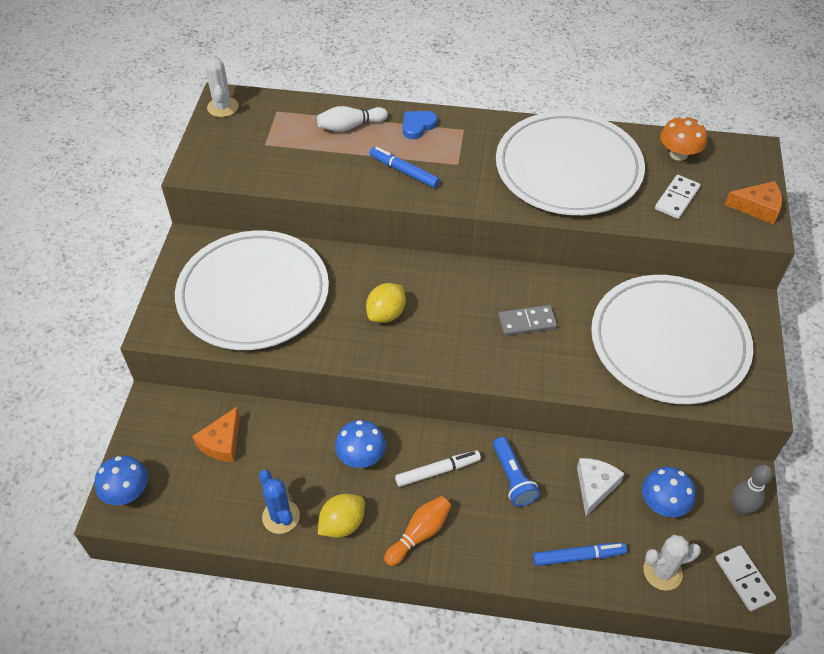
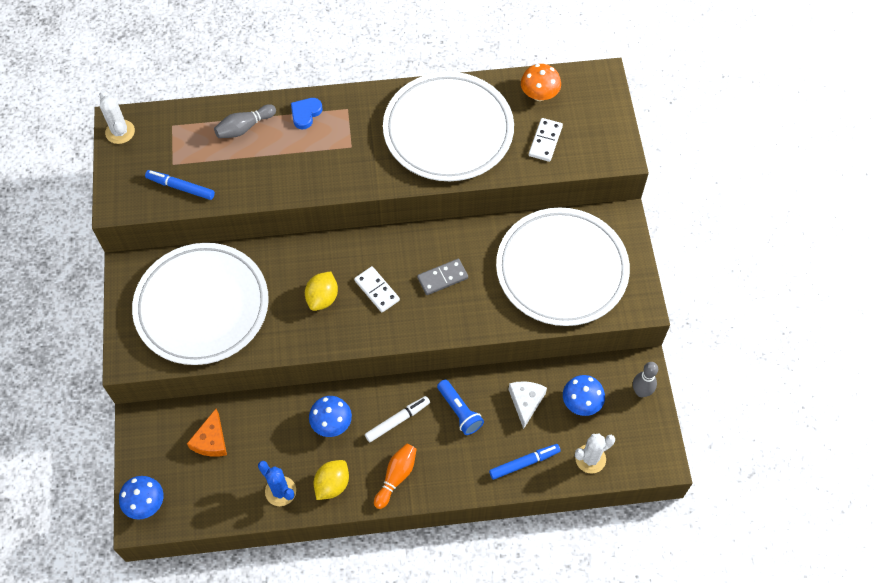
camera: 15 degrees left, 10 degrees up
white bowling pin [317,106,388,132] -> grey bowling pin [214,104,276,138]
blue marker [369,147,440,188] -> blue marker moved to [145,170,215,200]
white domino [715,545,776,611] -> white domino moved to [354,266,400,312]
orange cheese [725,181,782,225] -> none

